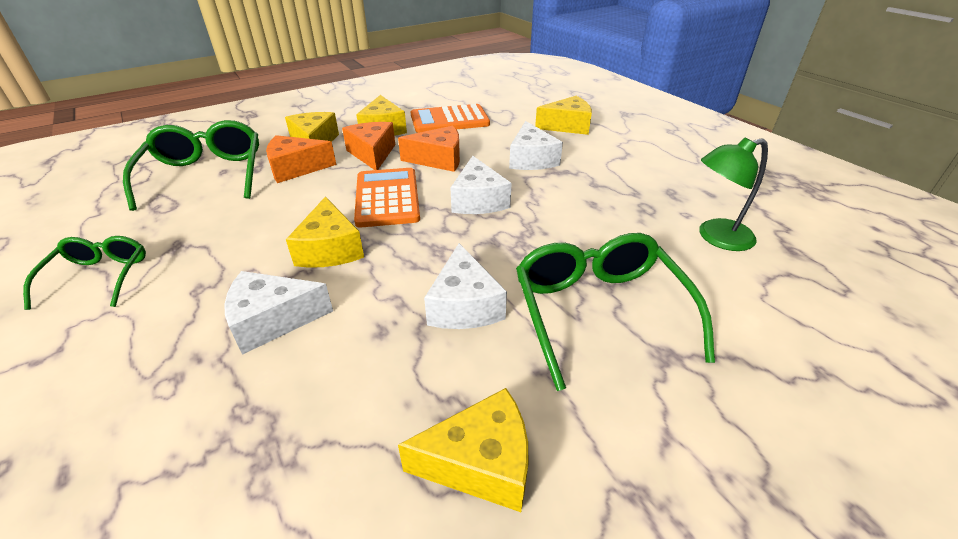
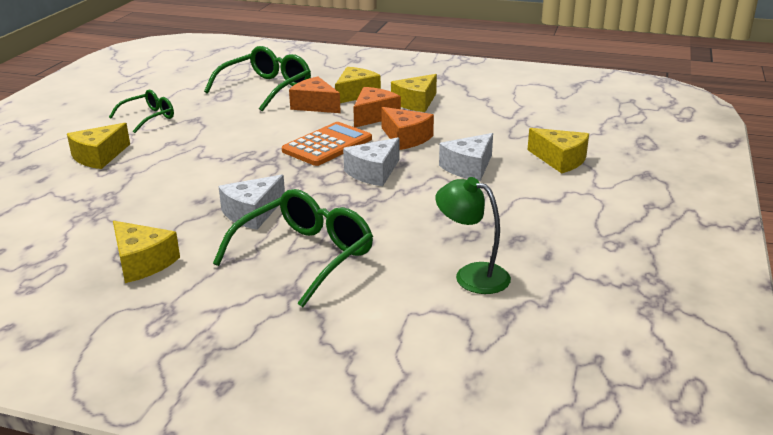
camera: 50 degrees right, 10 degrees down
white cheese [224,271,333,355] -> none
yellow cheese [286,197,364,268] -> yellow cheese moved to [67,123,130,169]
orange calculator [411,104,490,133] -> none

